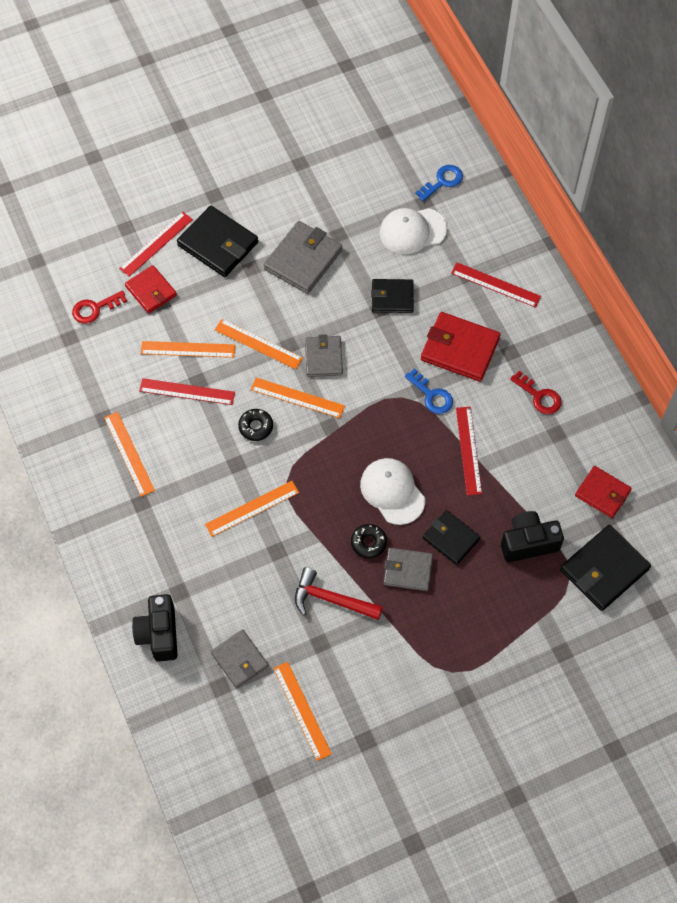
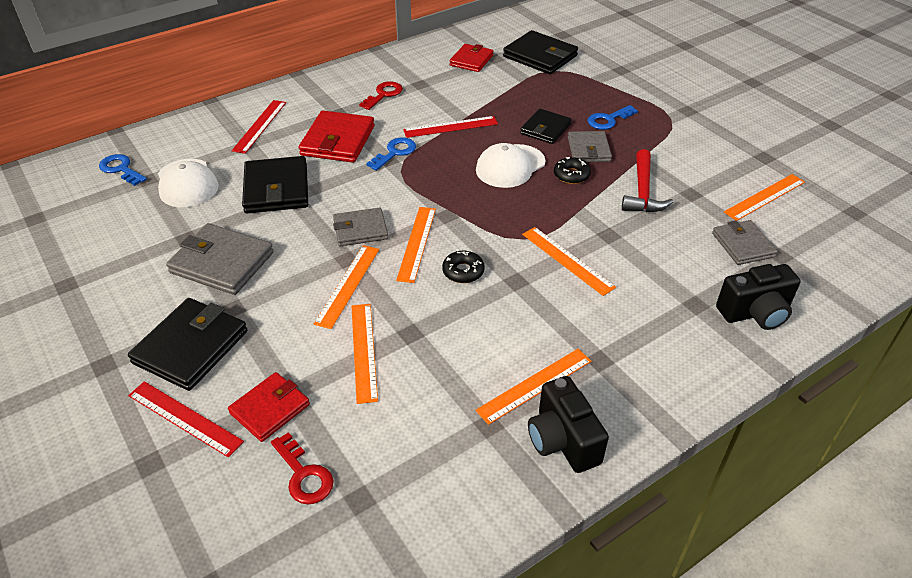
camera: 100 degrees left, 20 degrees down
red ruler [139,378,235,405] -> none
grey wallet [211,629,269,688] -> grey wallet turned 60 degrees counterclockwise [712,220,778,265]
black wallet [371,279,414,313] -> black wallet [242,156,308,213], size x1.55
black camera [501,511,564,562] -> black camera moved to [528,376,609,473]
none -> blue key [587,105,638,130]

